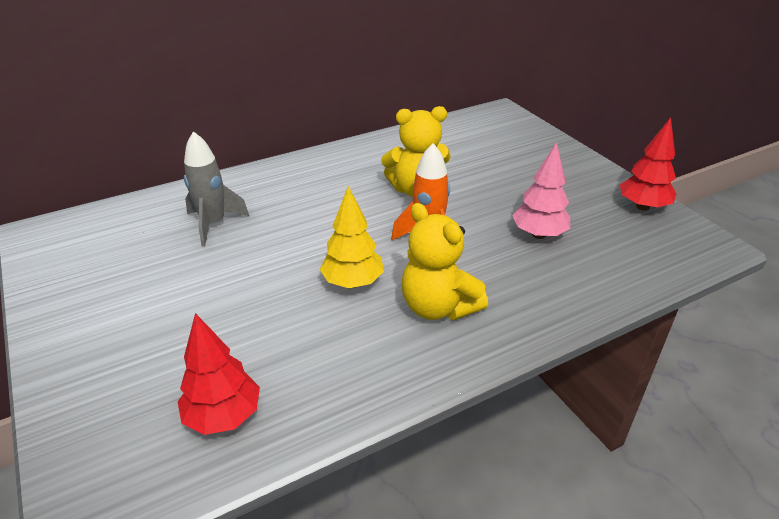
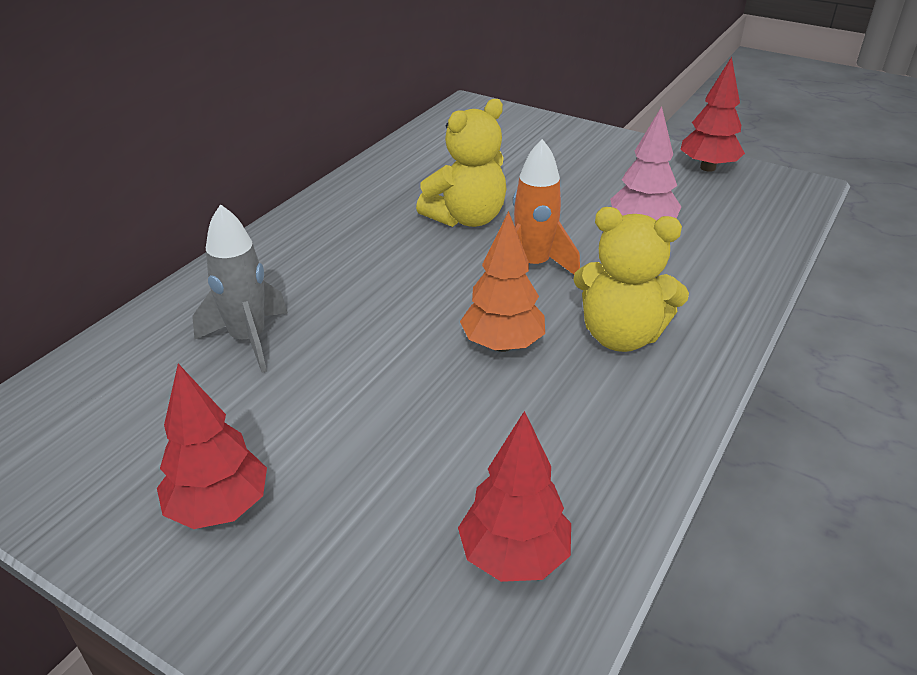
camera: 30 degrees left, 0 degrees up
yellow tree [320,186,384,288] -> orange tree [460,211,545,352]
none -> red tree [157,364,267,529]

